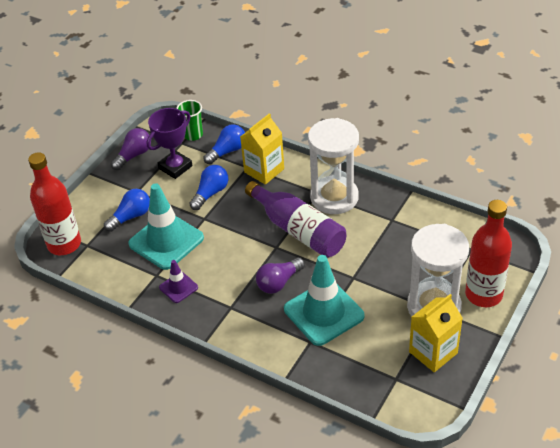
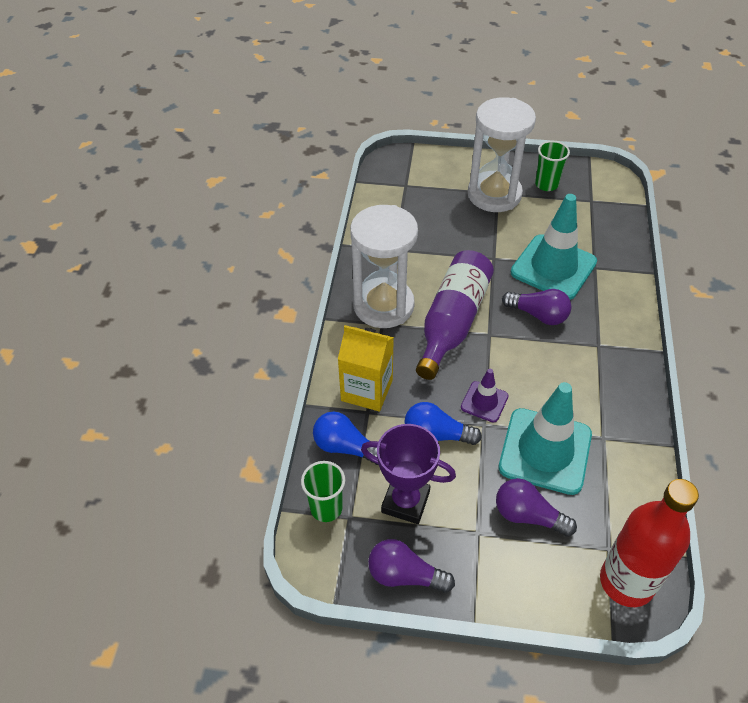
camera: 115 degrees left, 5 degrees up
blue light bulb [104,189,150,232] -> purple light bulb [496,478,577,537]
purple traffic cone [159,260,198,303] -> purple traffic cone moved to [461,369,509,422]
yellow carton [409,294,463,372] -> green cup [535,141,570,191]
red bottle [465,200,512,307] -> none

